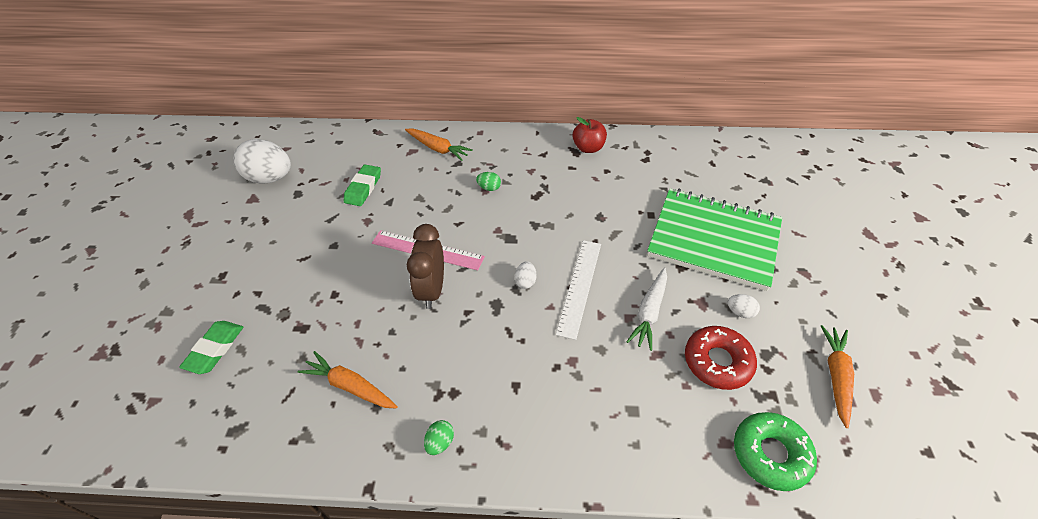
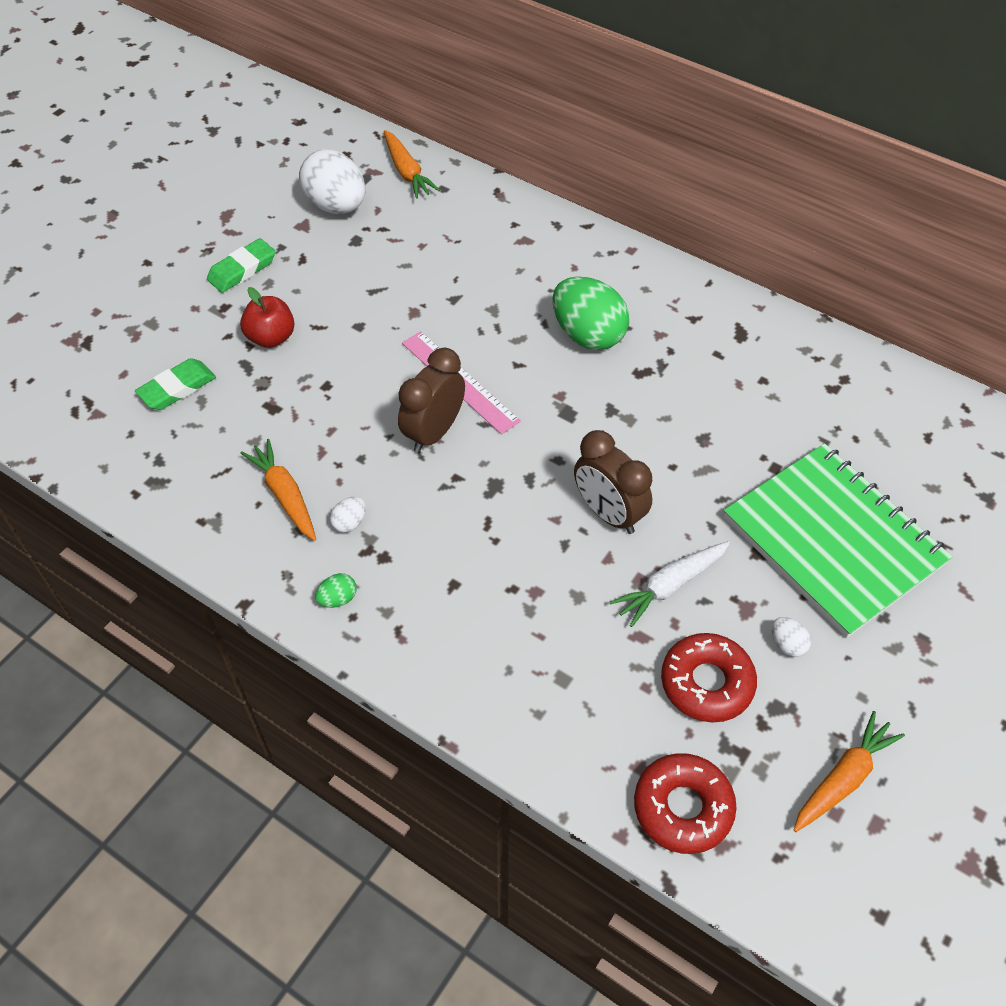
camera: 30 degrees right, 5 degrees up
green eraser [344,165,381,206] -> green eraser moved to [207,238,276,293]
orange carrot [405,129,473,161] -> orange carrot moved to [384,130,440,199]
green egg [476,172,501,191] -> green egg [553,276,629,350], size x2.34
white egg [515,261,537,289] -> white egg moved to [330,497,366,533]
white ruler [556,240,601,340] -> brown clock [574,430,652,534]
red apple [573,117,607,153] -> red apple moved to [240,287,294,348]
green donut [734,412,817,491] -> red donut [634,753,737,854]

